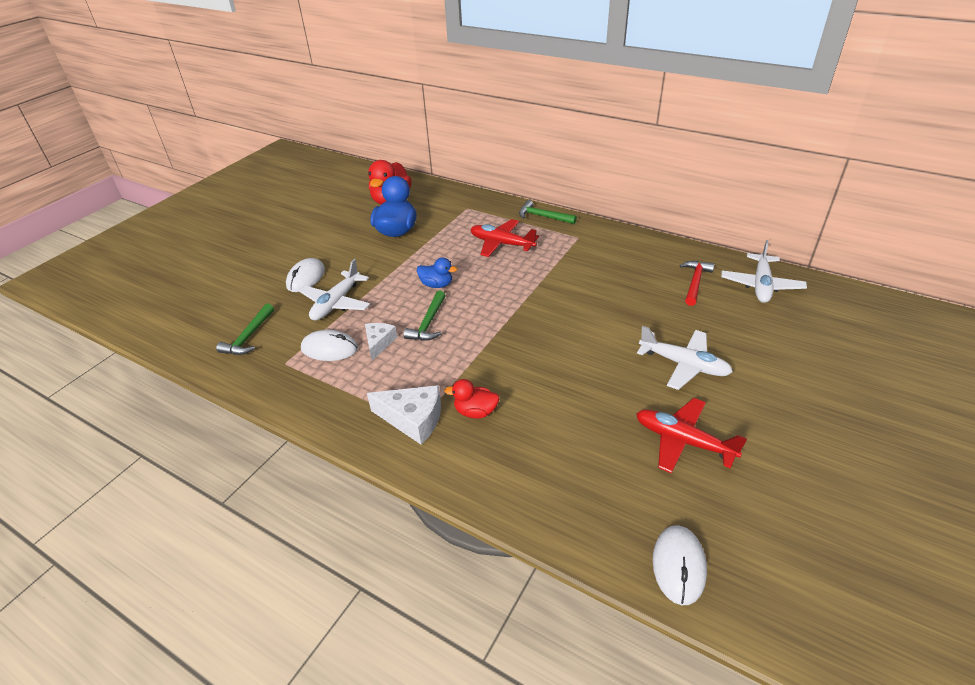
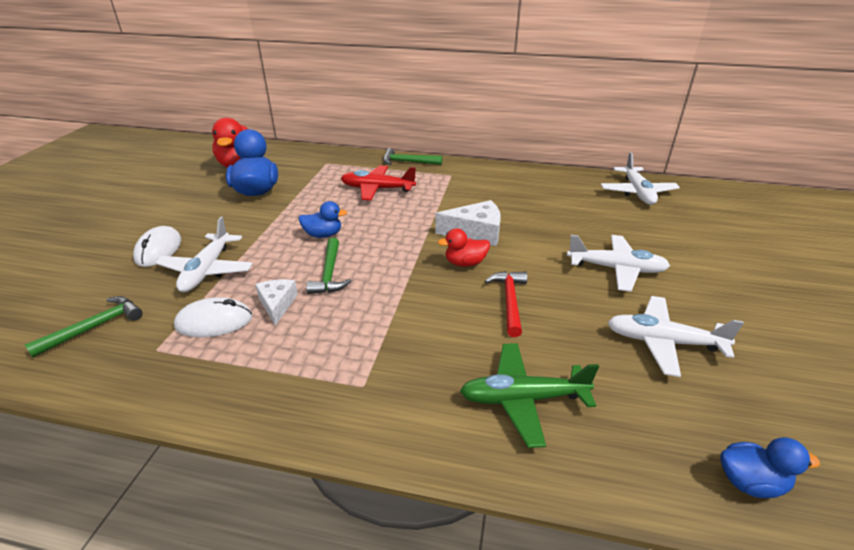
camera: 20 degrees left, 5 degrees down
green hammer [216,304,274,355] -> green hammer turned 135 degrees counterclockwise [25,296,143,357]
white cheese [367,385,441,445] -> white cheese moved to [435,200,501,246]
red duck [444,379,500,419] -> red duck moved to [438,228,490,267]
red plane [636,398,747,473] -> white plane [607,296,744,377]
white mouse [653,525,707,605] -> blue duck [720,437,820,498]
red hammer [680,261,715,306] -> red hammer moved to [485,271,527,337]
none -> green plane [460,343,599,448]

